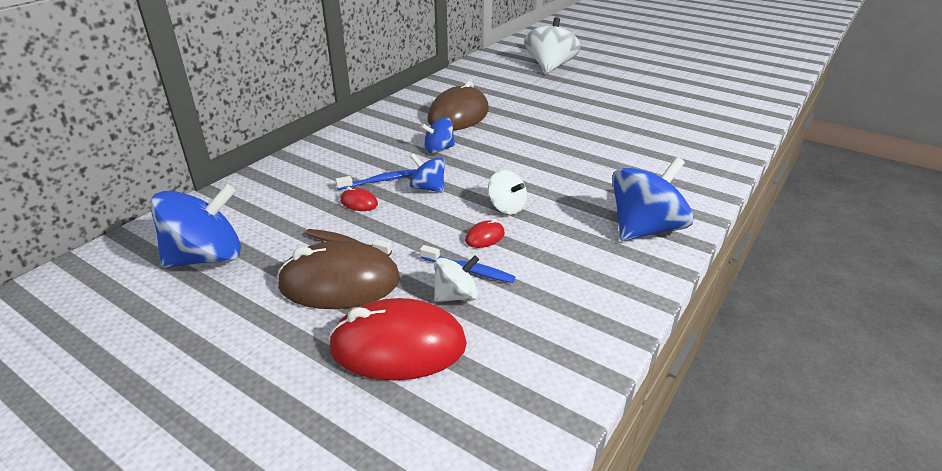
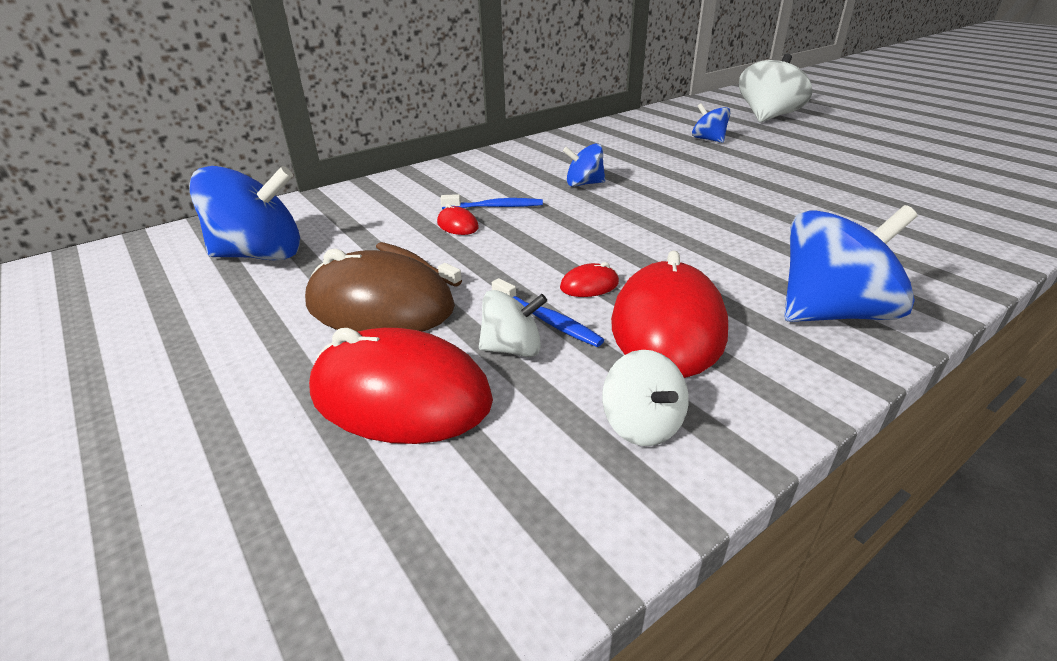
camera: 20 degrees right, 0 degrees up
blue spinning top [410,154,445,193] -> blue spinning top moved to [692,103,731,143]
brown mouse [427,81,489,131] -> none
white spinning top [488,170,527,215] -> white spinning top moved to [602,350,689,446]
none -> red mouse [611,250,728,378]

